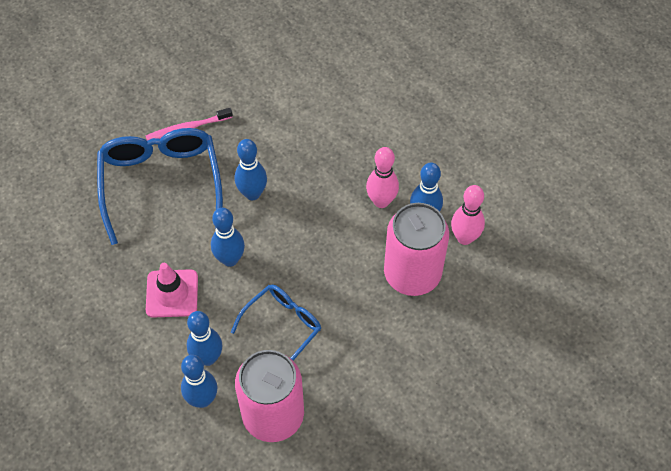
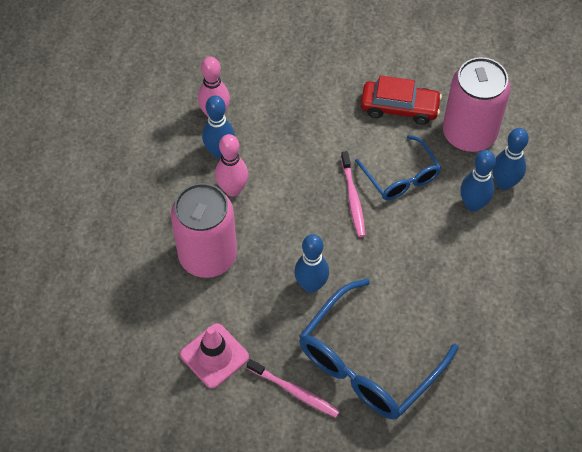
camera: 130 degrees left, 0 degrees up
pink traffic cone [146,263,198,318] -> pink traffic cone moved to [180,323,249,389]
blue bowling pin [211,208,245,267] -> none
blue glasses [231,284,321,360] -> blue glasses turned 120 degrees counterclockwise [355,135,441,200]
pink can [384,203,449,296] -> pink can moved to [171,183,237,278]
none -> pink toothbrush [341,151,365,237]
none -> red car [361,76,442,125]

